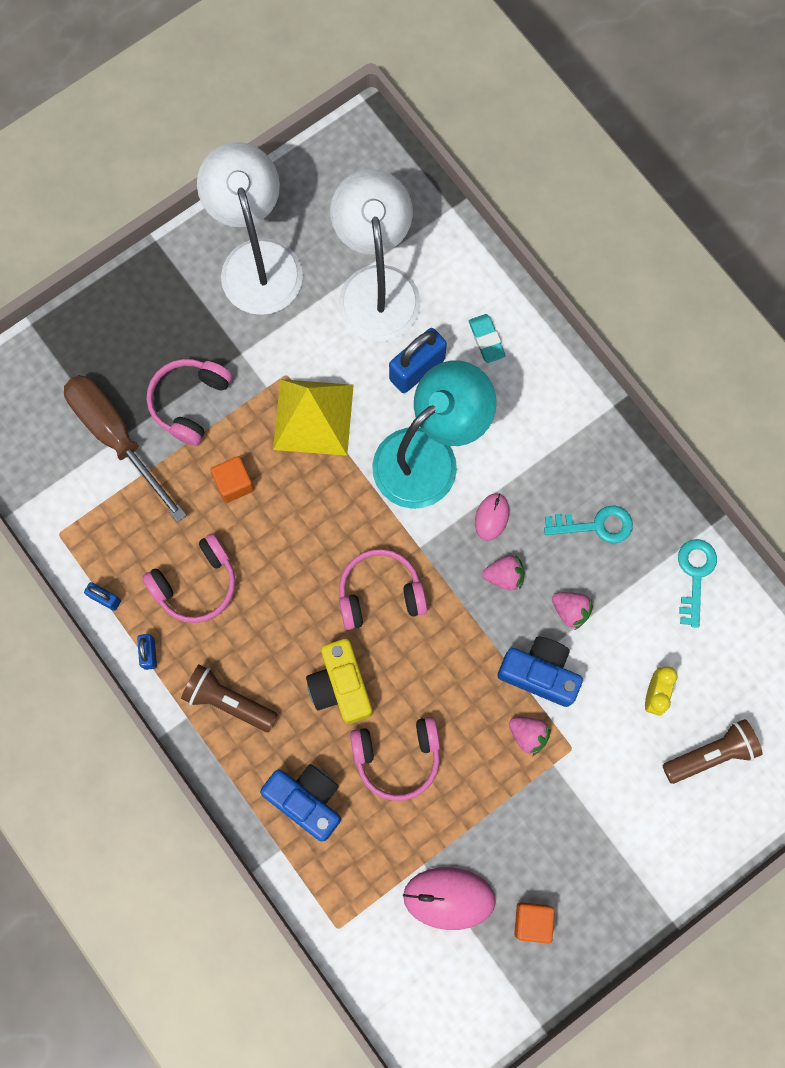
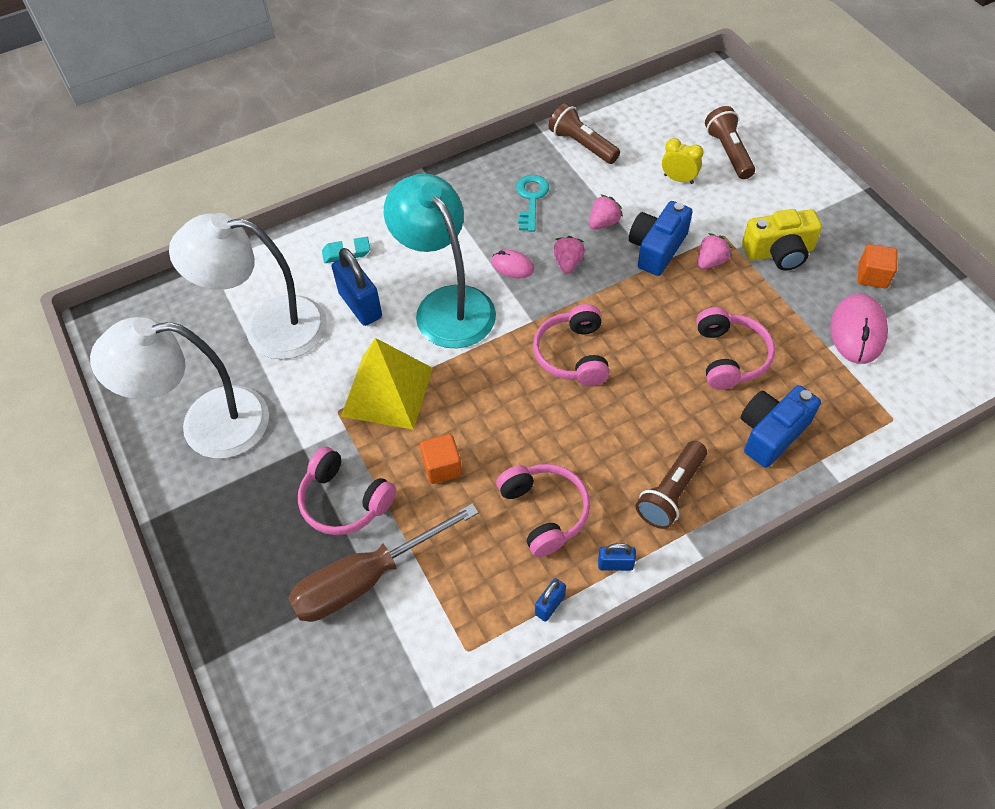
camera: 80 degrees left, 20 degrees down
yellow camera [306,639,373,724] -> yellow camera moved to [742,209,822,271]
turquoise key [678,539,717,628] -> brown flashlight [548,103,620,164]

